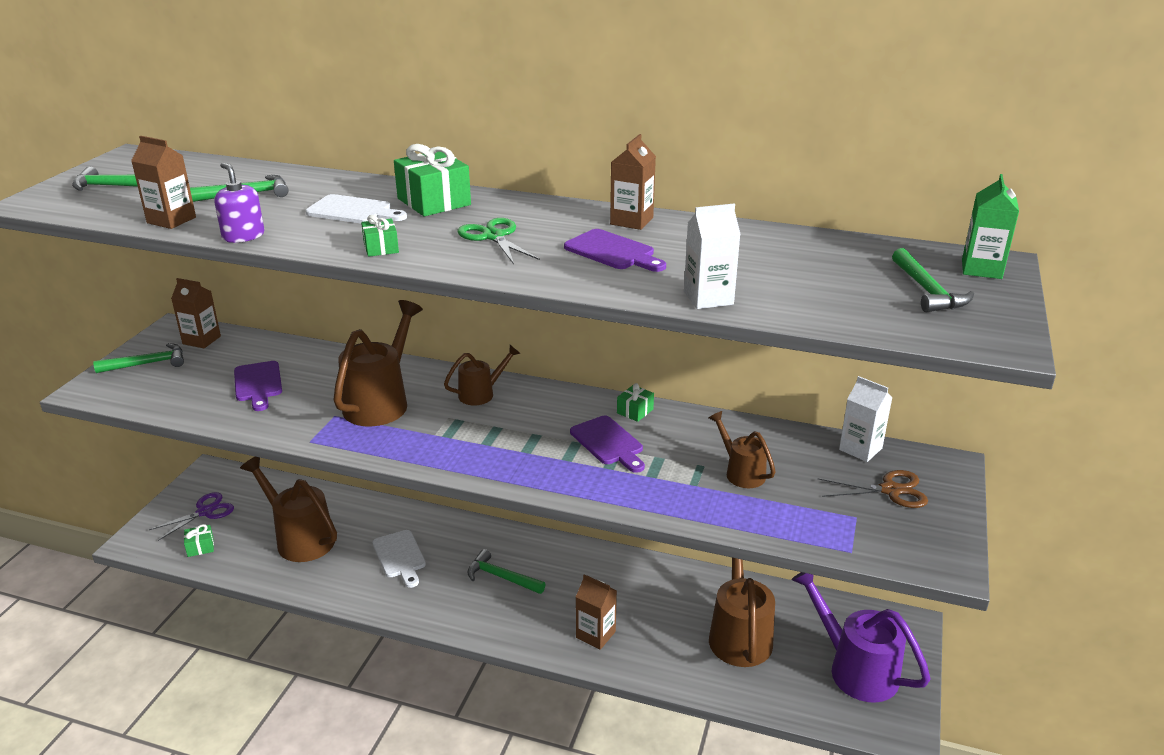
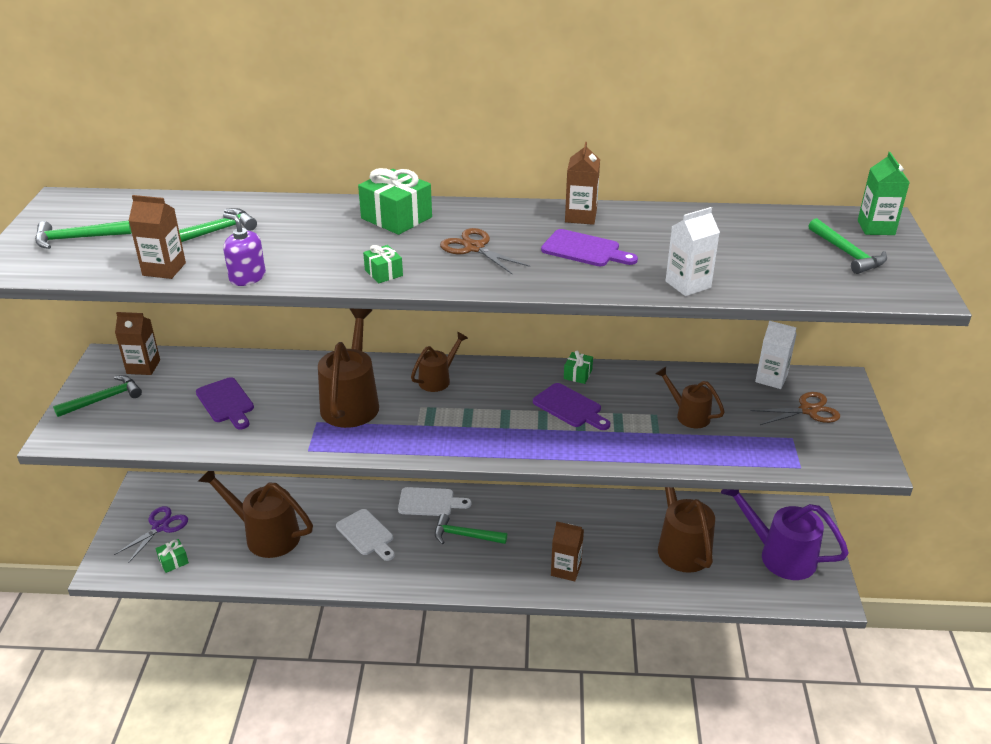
camera: 15 degrees left, 5 degrees up
white cutting board [306,194,407,224] -> white cutting board moved to [398,487,471,516]
green scissors [457,218,540,264] -> brown scissors [440,228,530,275]

